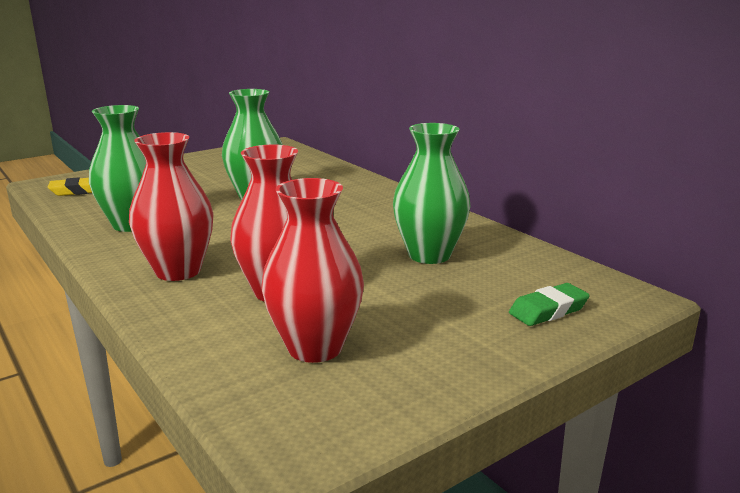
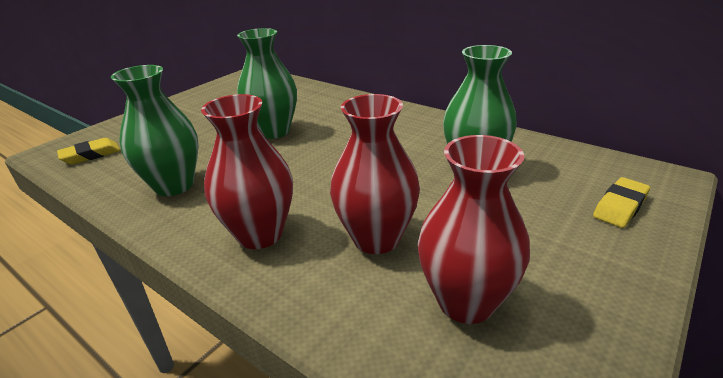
camera: 15 degrees left, 10 degrees up
green eraser [509,283,590,326] -> yellow eraser [593,177,650,228]

